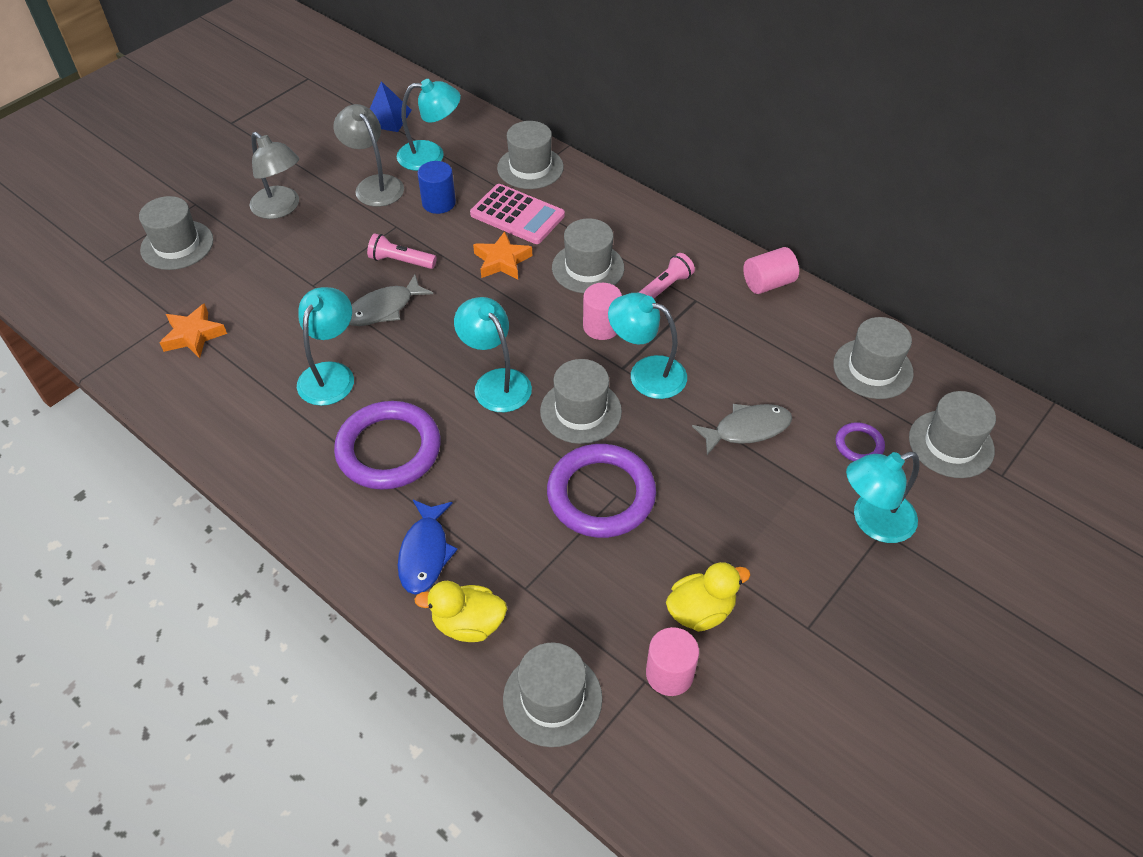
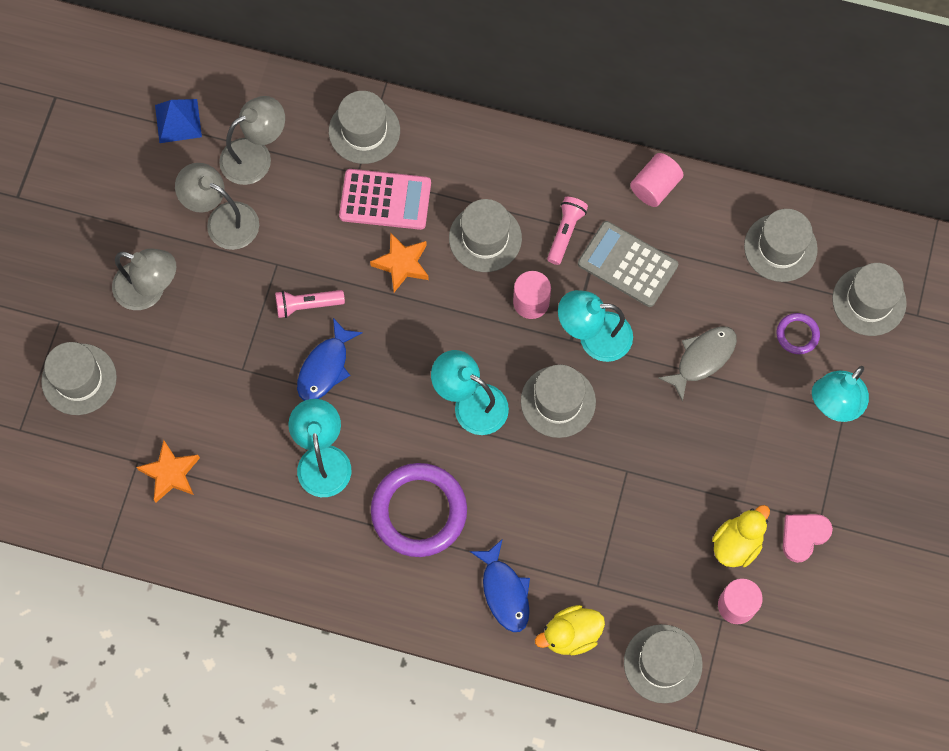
camera: 25 degrees left, 20 degrees up
grey fish [349,274,433,326] -> blue fish [297,318,363,401]
turquoise lamp [397,79,460,171] -> grey lamp [219,96,285,185]
blue cylinder [418,161,456,214] -> none
purple ring [547,444,656,538] -> none
none -> grey calculator [578,221,678,307]
none -> pink heart [783,514,833,563]

